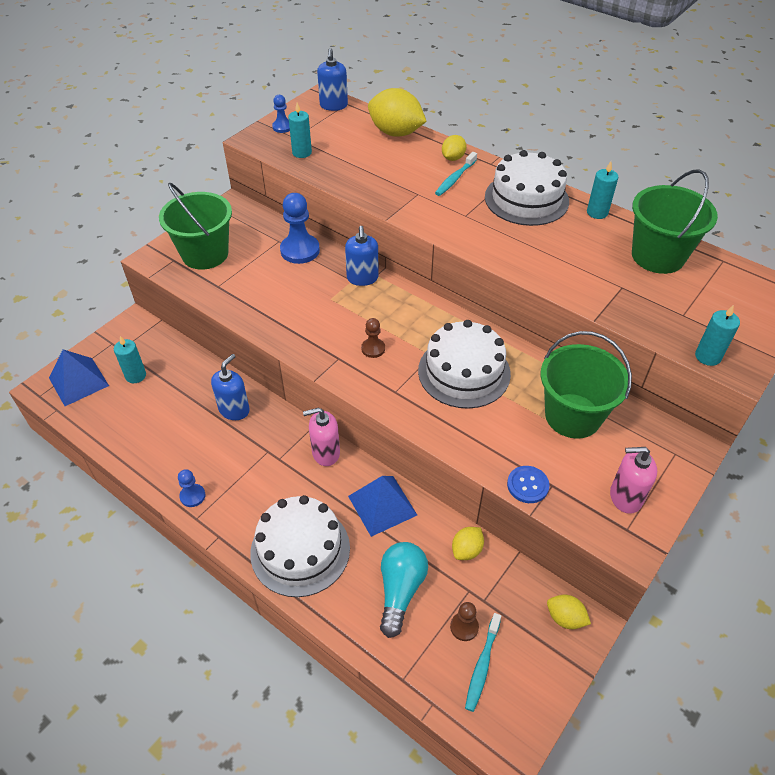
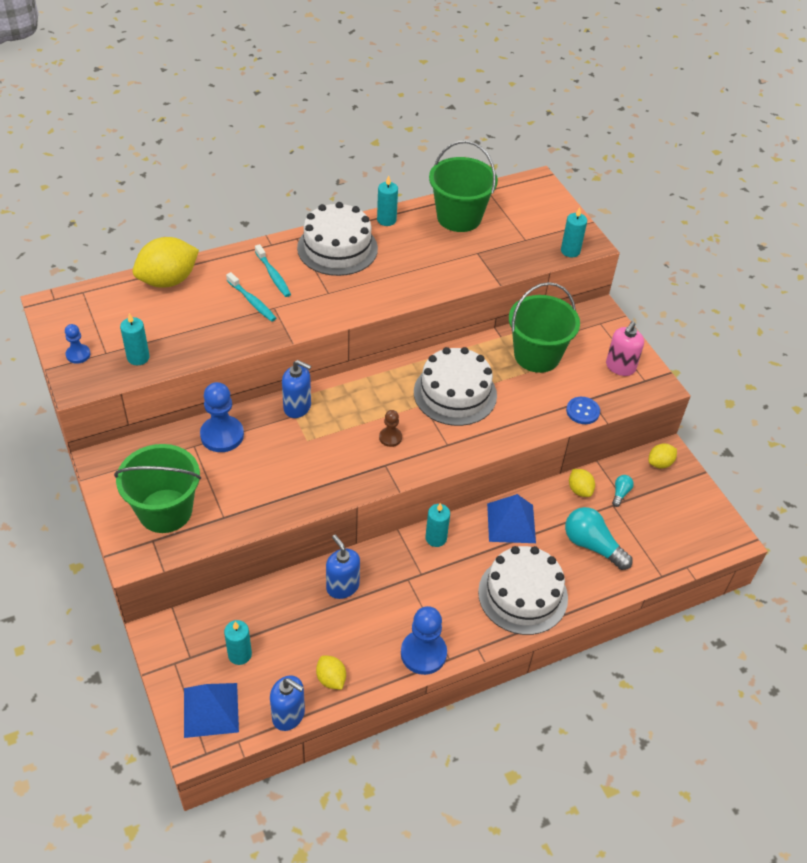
camera: 65 degrees left, 0 degrees up
blue pawn [178,469,205,507] -> blue pawn [401,606,447,675], size x1.85
pink soap dispenser [303,407,340,466] -> turquoise candle [425,503,450,547]
blue soap dispenser [317,48,348,111] -> blue soap dispenser moved to [270,675,305,731]
yellow lemon [442,135,466,161] -> yellow lemon moved to [316,656,346,690]
brown pawn [450,602,479,641] -> none
turquoise toothbrush [465,613,501,712] -> turquoise toothbrush moved to [226,272,276,322]
none -> turquoise light bulb [612,475,634,507]

